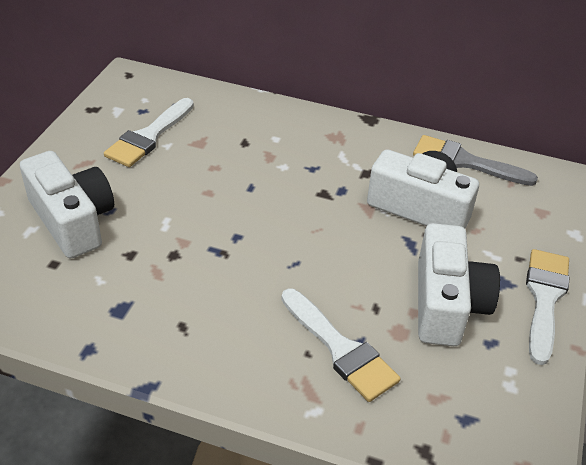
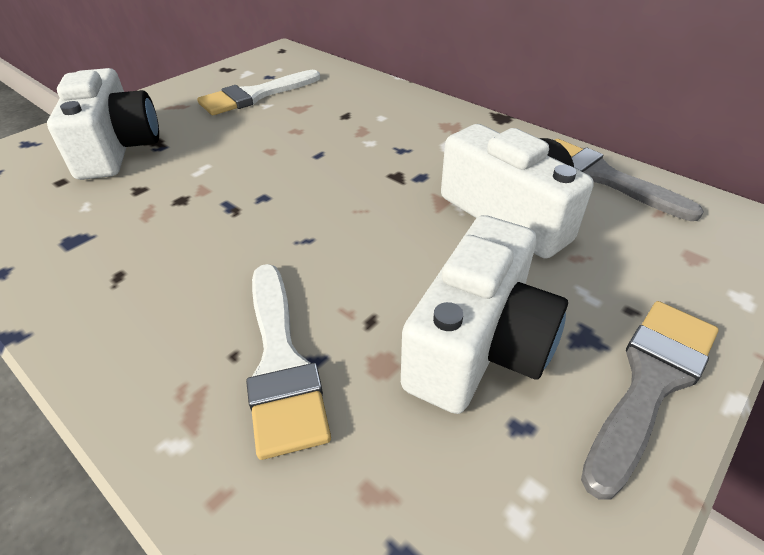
camera: 25 degrees right, 0 degrees up
white brush [526,249,569,365] -> grey brush [581,301,719,500]

